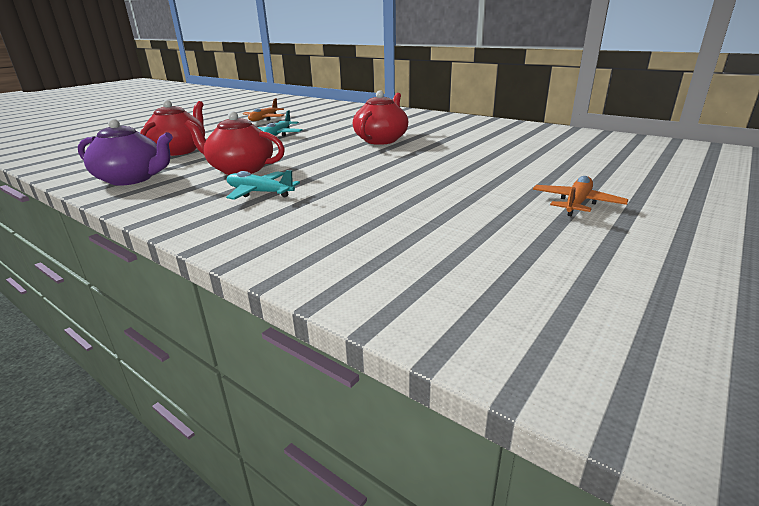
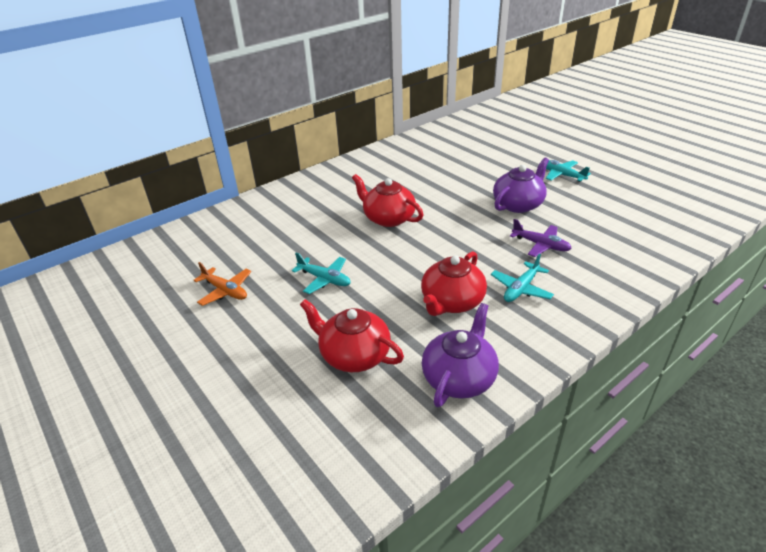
camera: 75 degrees left, 10 degrees up
orange plane [533,176,628,216] -> turquoise plane [546,160,591,182]
none -> purple teapot [493,157,549,213]
none -> purple plane [510,219,572,257]

